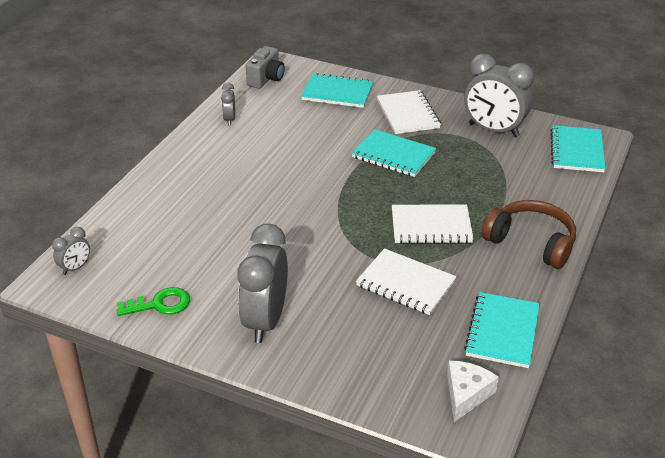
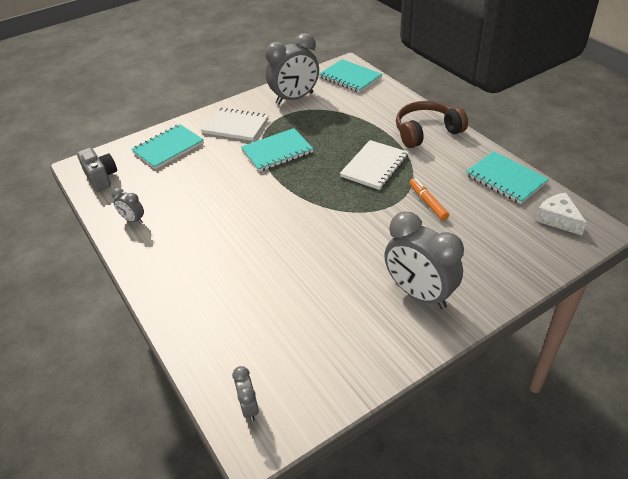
camera: 55 degrees left, 5 degrees up
green key [116,287,190,316] -> none
white notebook [356,248,457,315] -> orange marker [409,178,449,220]

